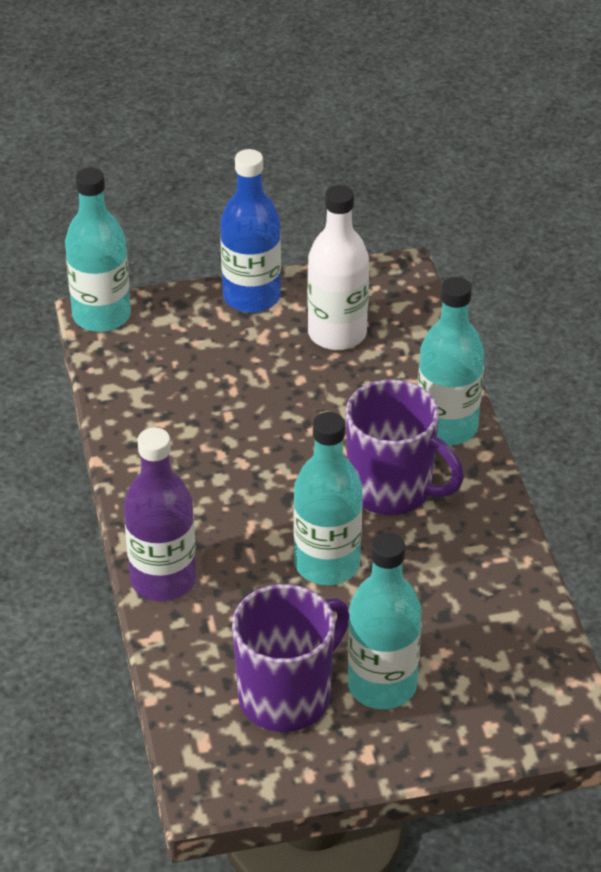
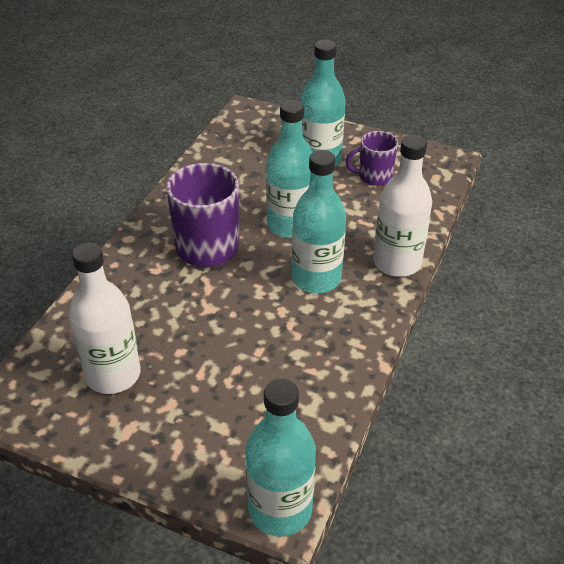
camera: 145 degrees left, 0 degrees up
purple bottle [124,427,196,601] -> white bottle [373,135,432,277]
blue bottle [220,149,281,313] -> none
purple mug [232,584,349,732] -> purple mug [346,131,398,186], size x0.59
turquoise bottle [418,277,484,445] -> turquoise bottle moved to [292,150,346,293]

